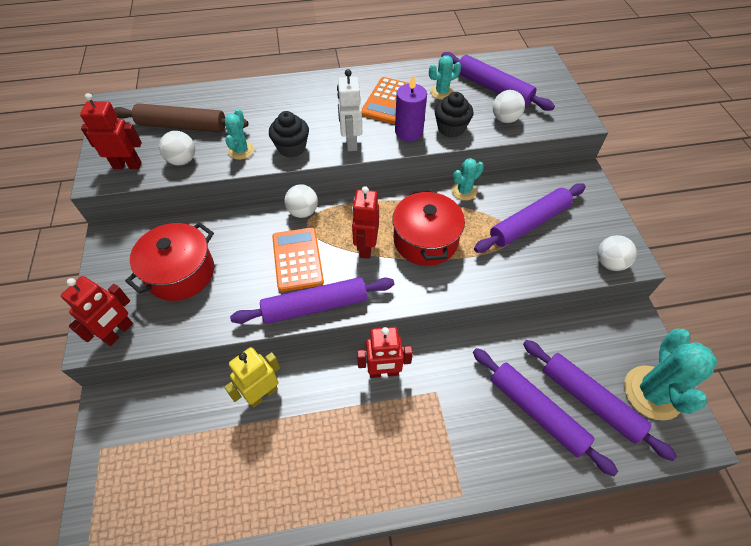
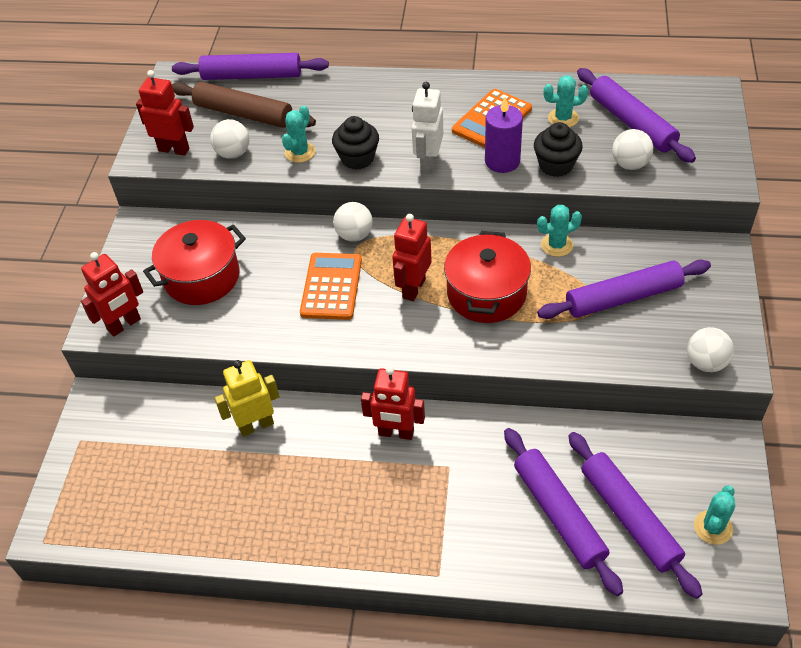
camera: 20 degrees right, 5 degrees down
purple rolling pin [230,277,394,324] -> purple rolling pin moved to [172,53,329,80]
turquoise cactus [624,328,717,421] -> turquoise cactus [694,485,735,545], size x0.53

